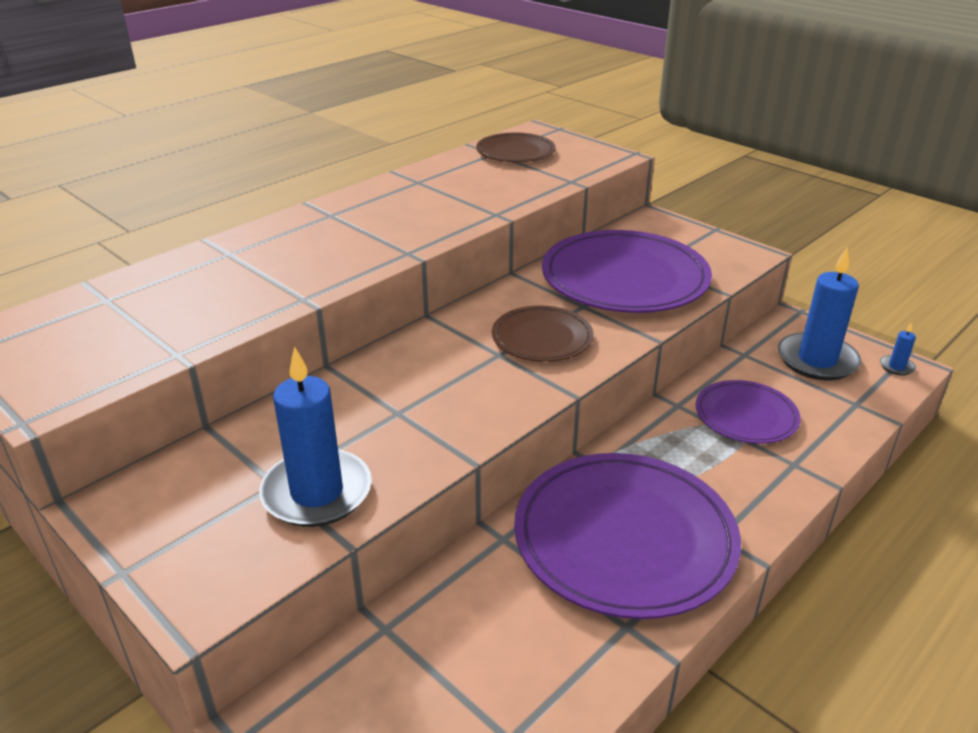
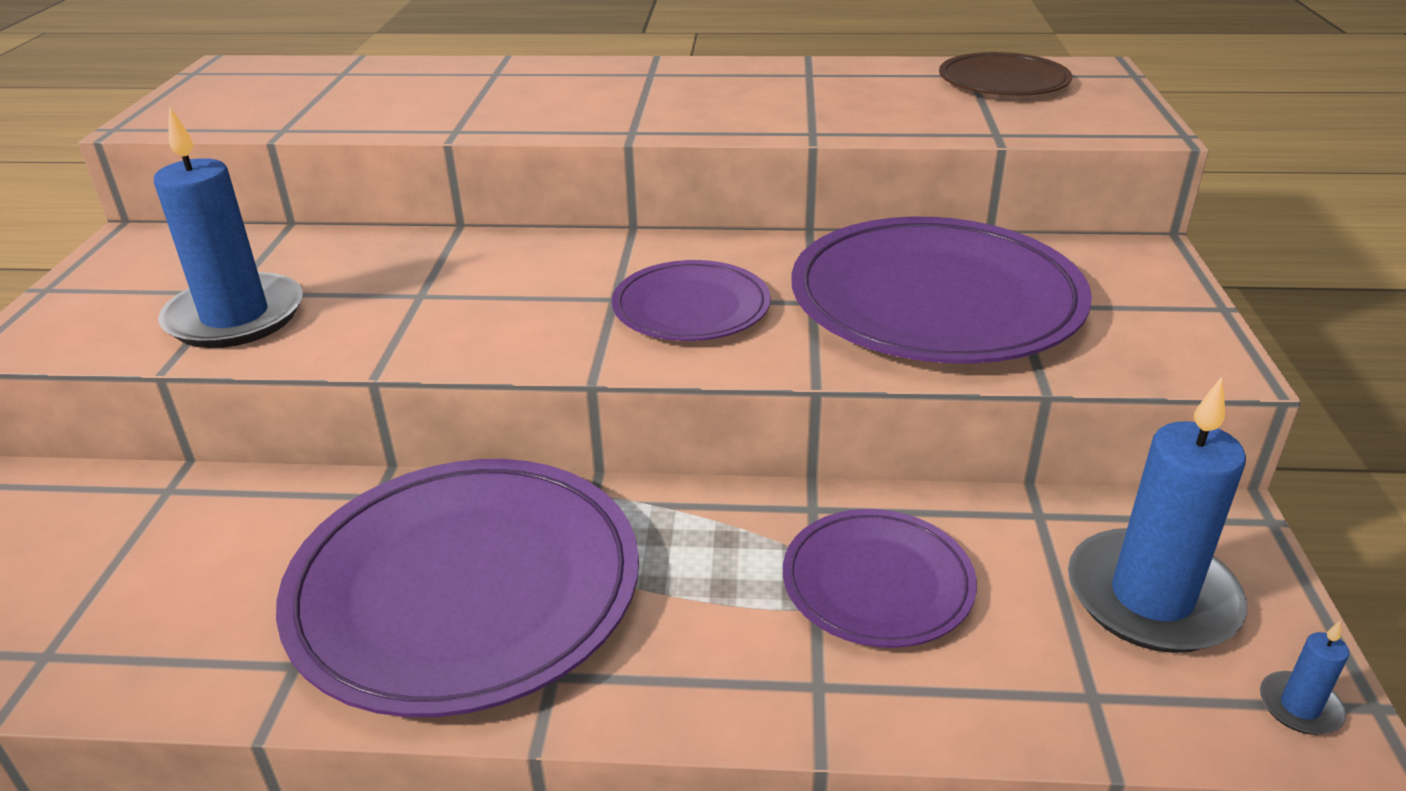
camera: 50 degrees right, 0 degrees up
brown plate [492,306,593,362] -> purple plate [612,260,771,341]

